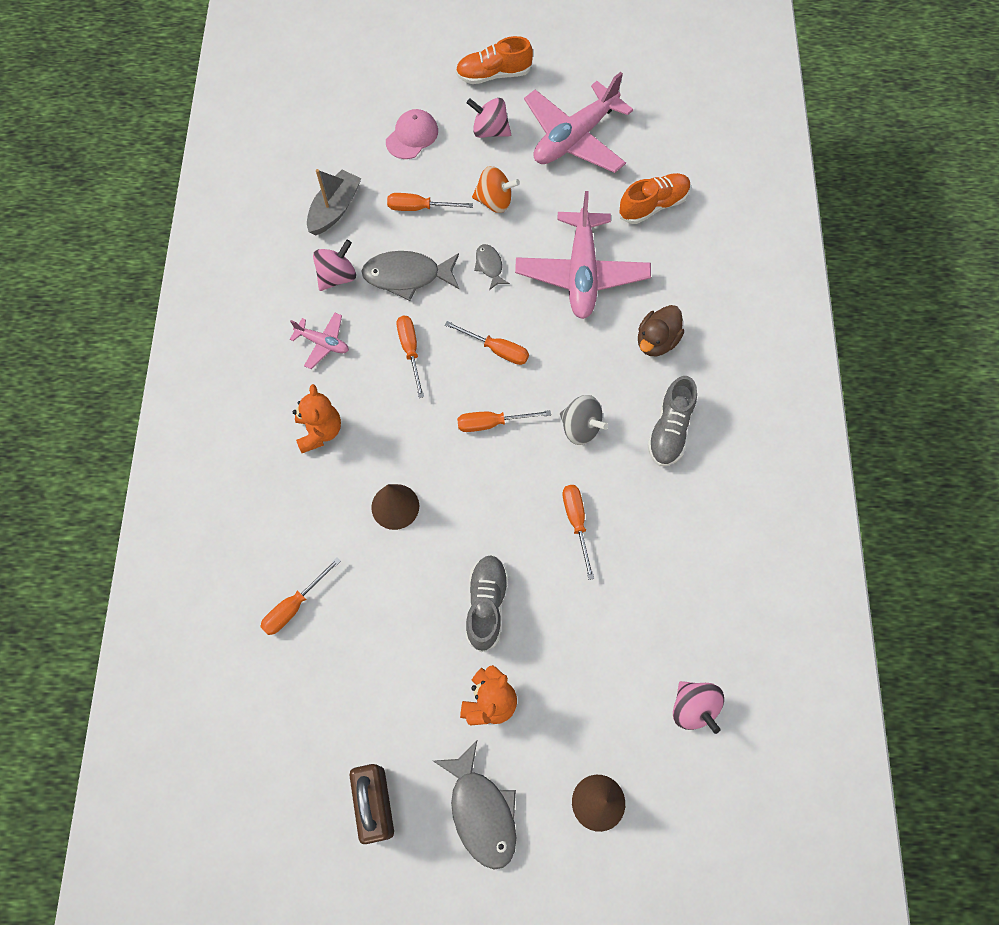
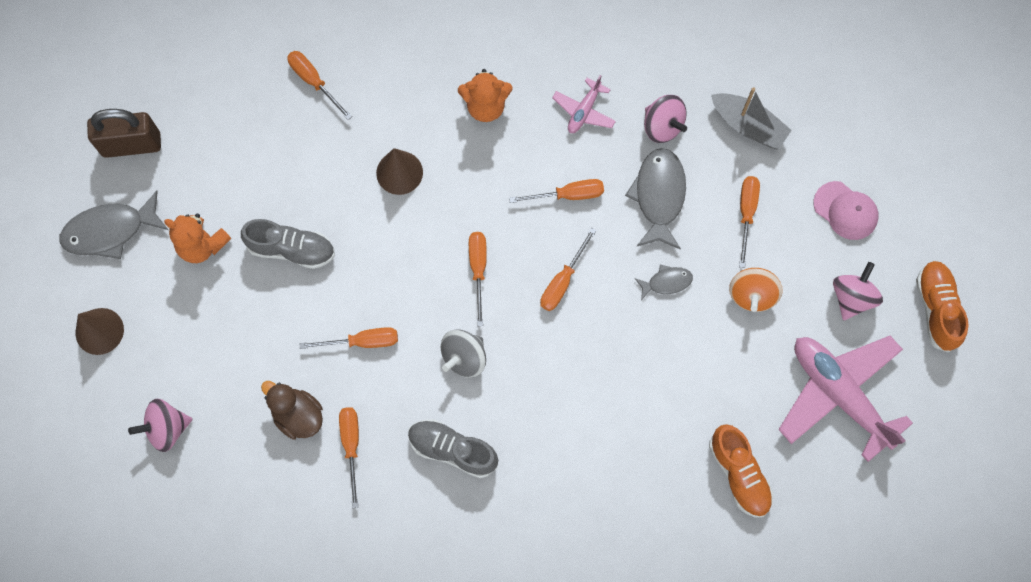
camera: 95 degrees right, 5 degrees up
pink plane [515,191,651,319] -> none
brown duck [638,305,684,356] -> brown duck moved to [261,381,323,440]
none -> orange screwdriver [339,407,359,508]

